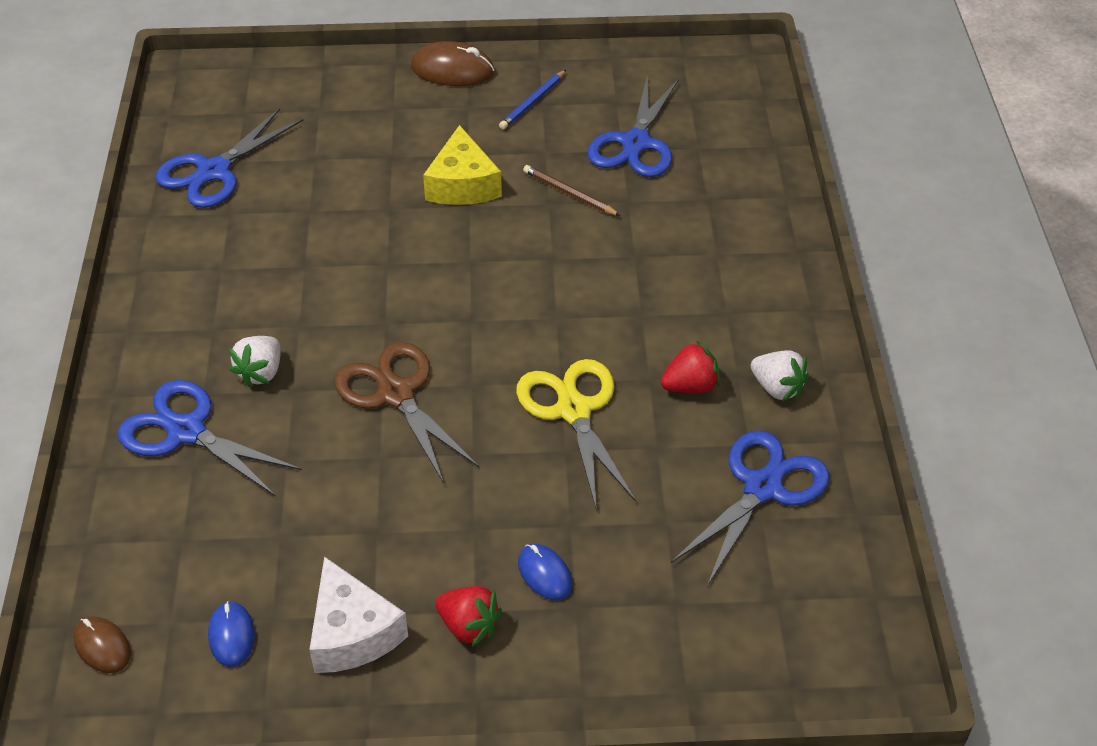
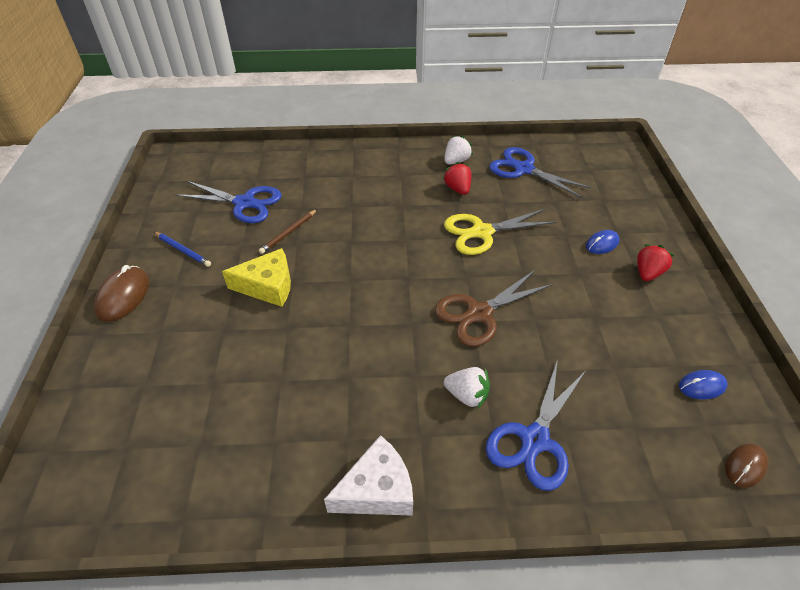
camera: 90 degrees left, 0 degrees up
blue scissors [155,108,304,208] -> none
white cheese [309,556,408,673] -> white cheese moved to [324,435,413,516]

